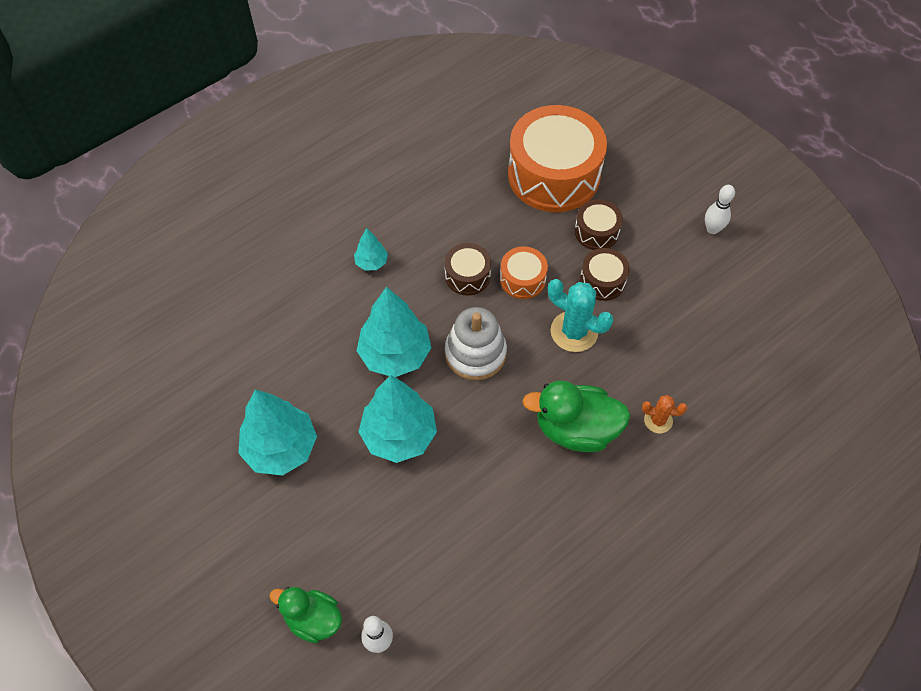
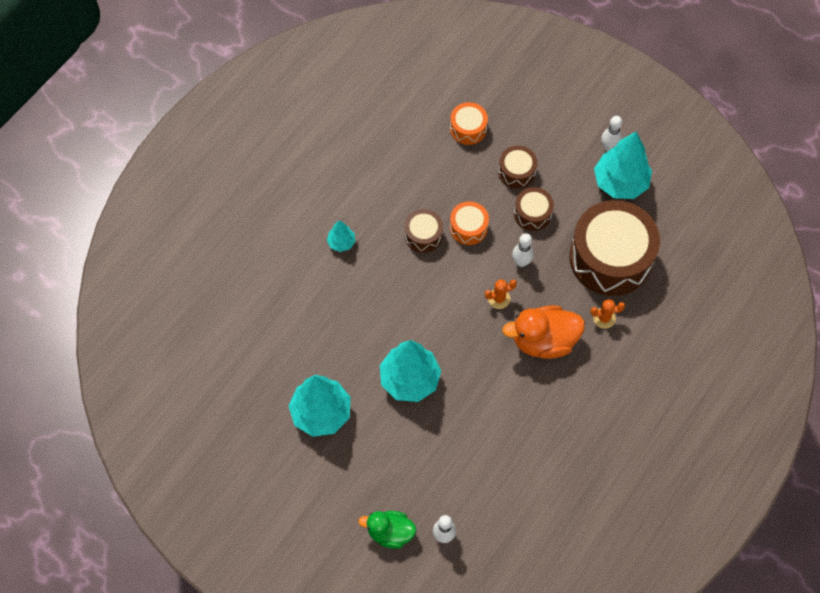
camera: 15 degrees left, 5 degrees up
turquoise tree [357,287,432,377] -> turquoise tree moved to [594,132,652,199]
white stacking toy [445,307,507,381] -> none
orange drum [508,105,607,212] -> orange drum [450,102,488,145], size x0.47
green duck [522,381,631,452] -> orange duck [502,305,585,359]
turquoise cactus [548,279,613,352] -> white bowling pin [512,233,534,267]
none -> orange cactus [485,280,517,309]
none -> brown drum [569,200,660,296]

